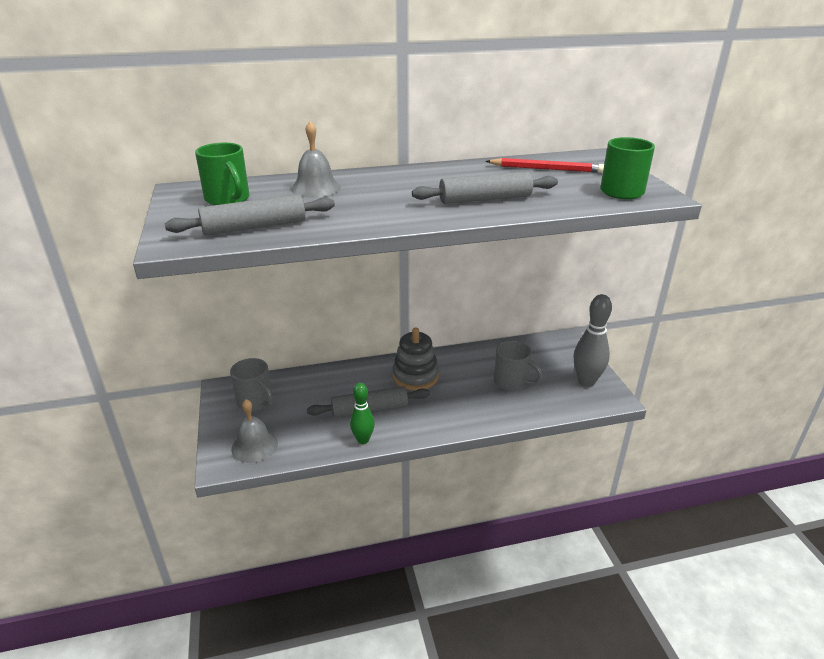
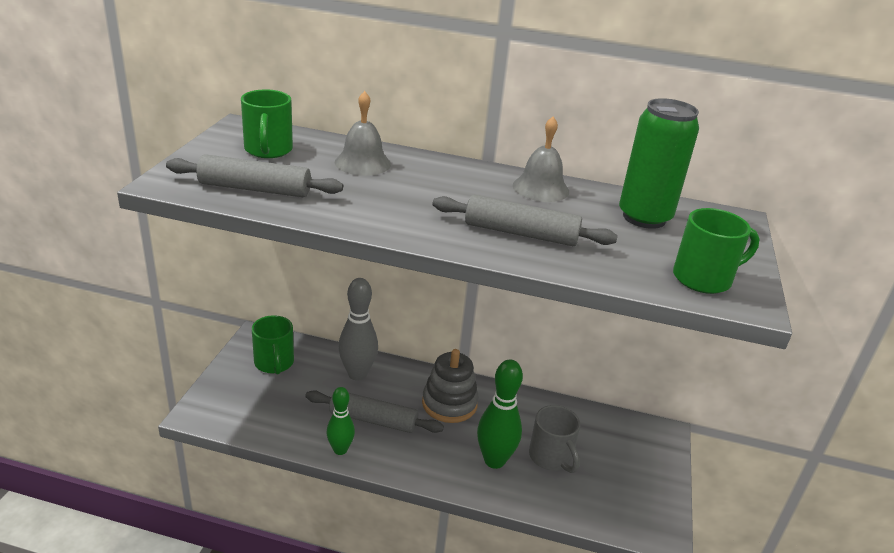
camera: 25 degrees right, 0 degrees up
grey mug [230,358,274,411] -> green mug [252,315,294,374]
grey bell [231,399,278,463] -> grey bell moved to [513,117,569,202]
red pencil [485,158,604,173] -> green can [619,98,699,229]
grey bowling pin [574,294,612,387] -> grey bowling pin moved to [338,278,378,381]
none -> green bowling pin [477,360,523,469]

